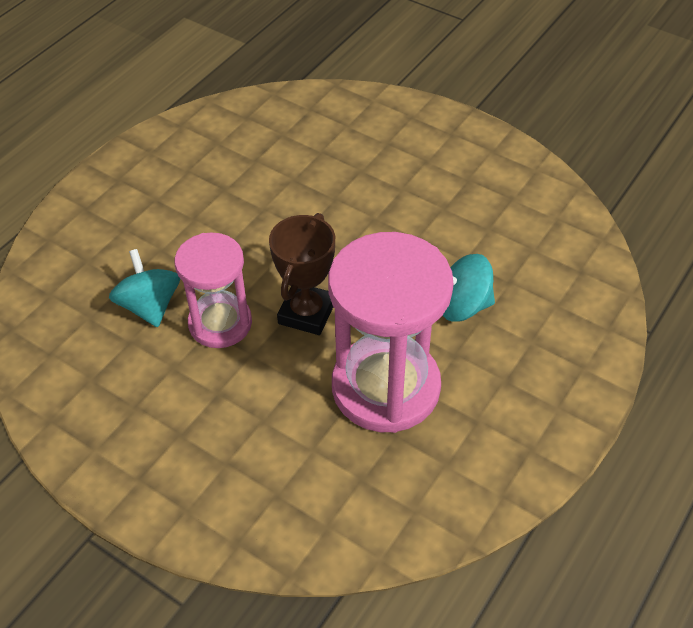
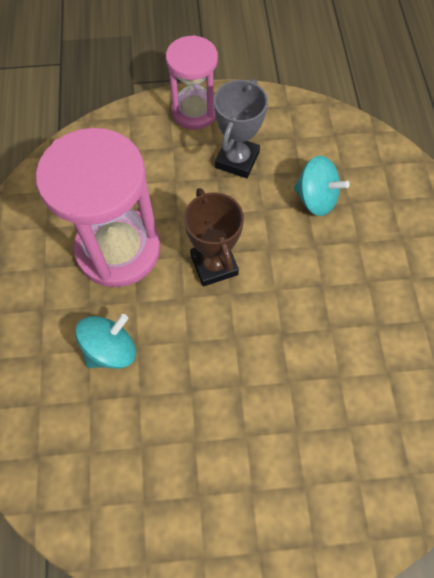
camera: 140 degrees right, 15 degrees up
pink hourglass [174,232,252,348] -> pink hourglass moved to [166,35,218,130]
none -> grey trophy [214,79,268,178]

